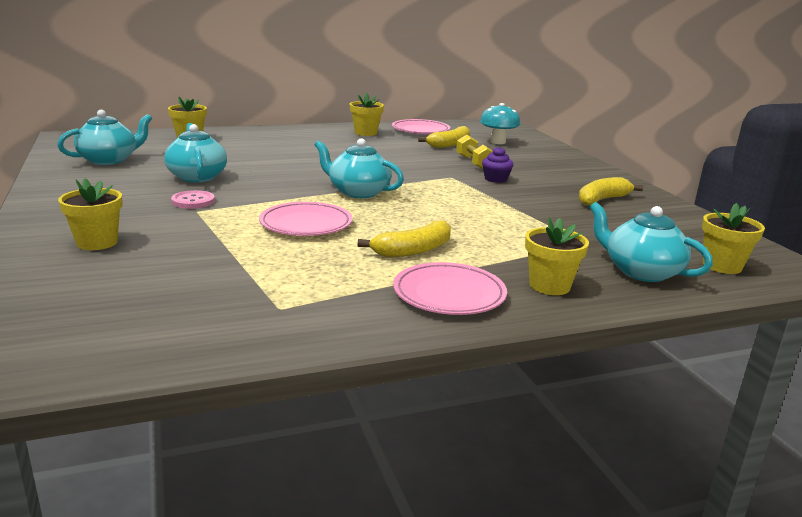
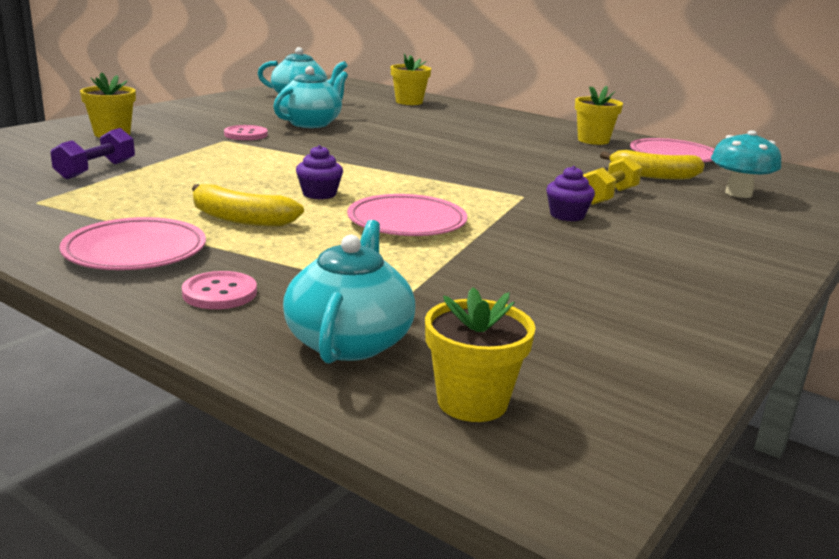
camera: 55 degrees right, 0 degrees up
pink plate [259,202,353,236] -> pink plate moved to [347,194,467,236]
turquoise teapot [315,138,404,198] -> none
yellow flower pot [525,217,589,295] -> pink button [182,271,257,309]
yellow banana [579,177,643,206] -> none
none -> purple dumbbell [50,128,135,179]
none -> purple cupcake [296,145,343,199]

